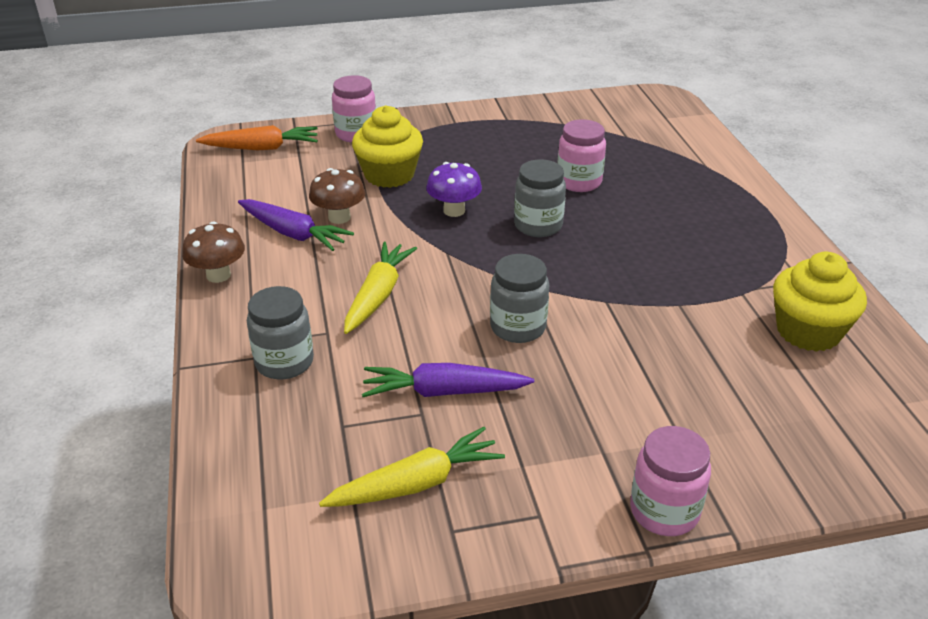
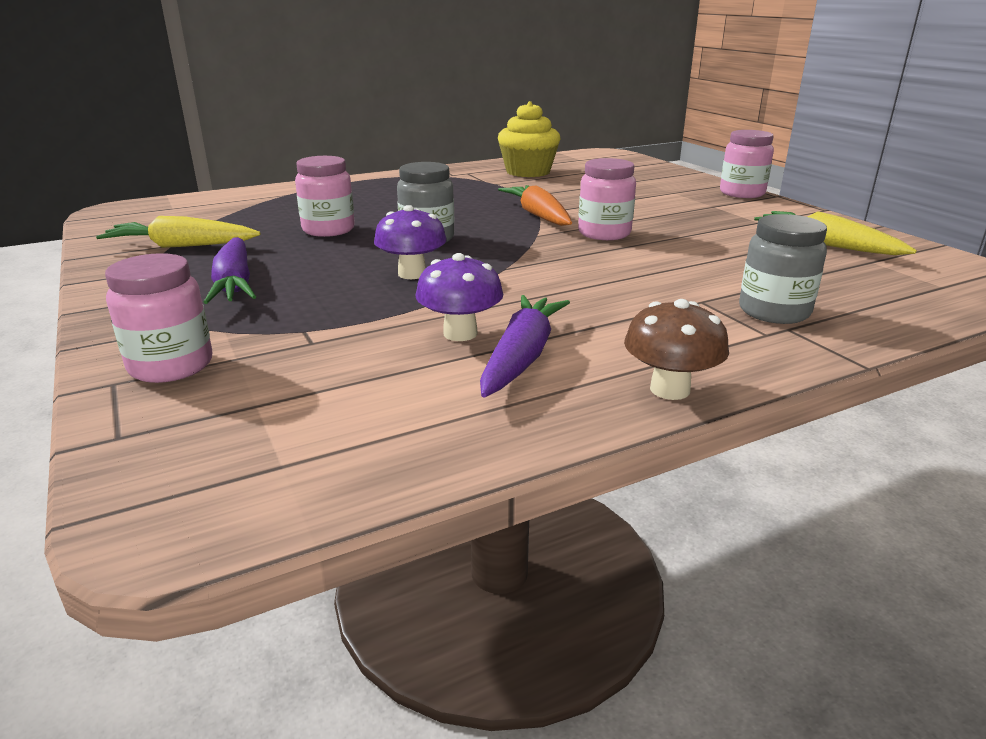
camera: 105 degrees left, 10 degrees down
orange carrot [196,125,318,150] -> orange carrot moved to [498,185,572,226]
brown mushroom [309,168,365,224] -> purple mushroom [416,253,503,341]
yellow carrot [344,242,417,334] -> yellow carrot moved to [96,216,260,248]
yellow cupcake [352,106,423,188] -> none
purple carrot [362,363,534,397] -> purple carrot moved to [204,237,256,304]
grey jar [490,254,549,343] -> pink jar [578,158,636,240]

